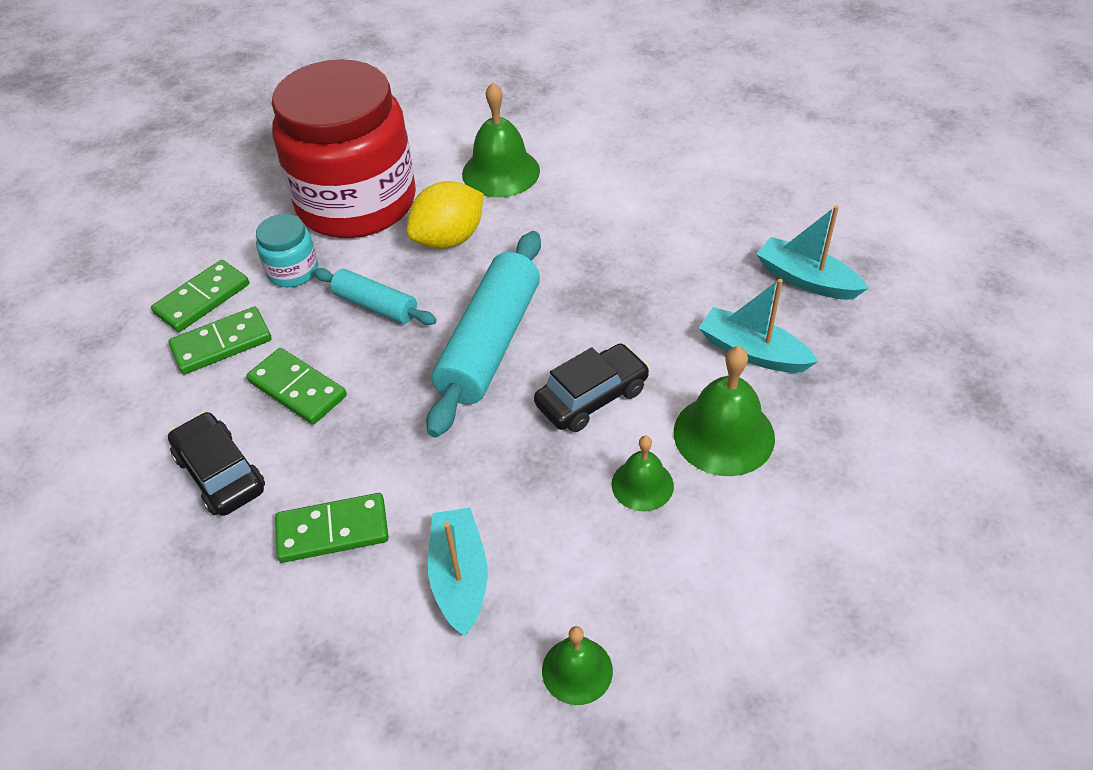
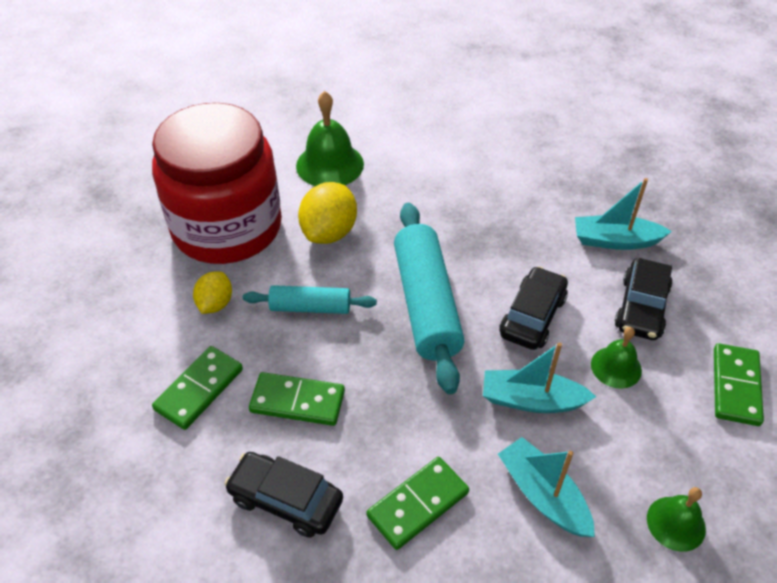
camera: 30 degrees left, 0 degrees up
green domino [151,260,249,332] -> green domino moved to [714,343,764,426]
turquoise jar [256,214,318,287] -> yellow lemon [193,271,232,314]
green bell [674,346,775,476] -> black car [615,258,673,340]
turquoise boat [757,205,868,300] -> turquoise boat moved to [483,342,597,413]

